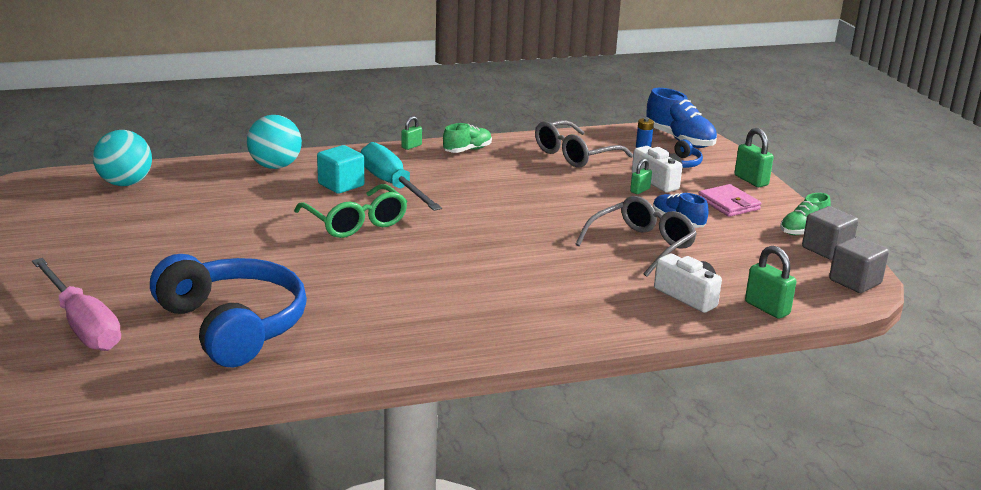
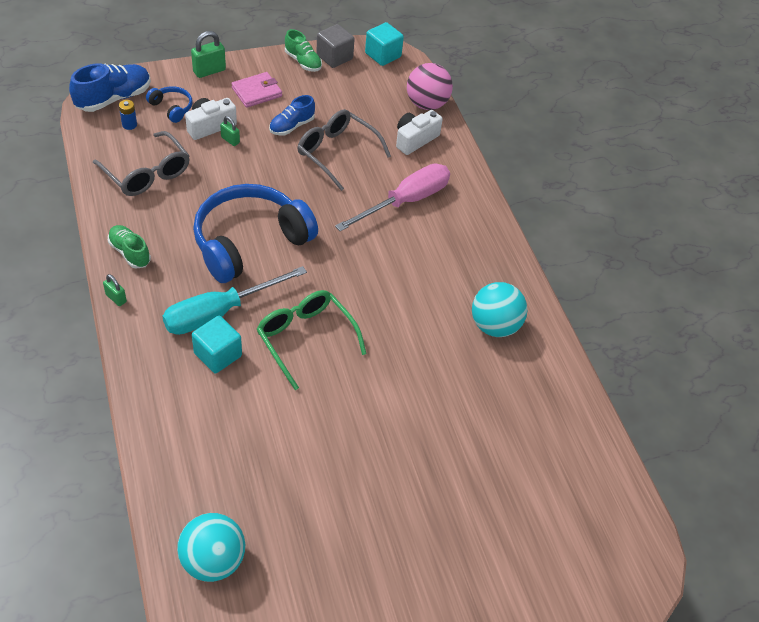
camera: 95 degrees left, 25 degrees up
pink screwdriver [32,258,121,351] -> pink screwdriver moved to [335,164,450,231]
blue headphones [150,254,307,367] -> blue headphones moved to [193,184,318,283]
turquoise ball [247,115,302,169] -> turquoise ball moved to [472,282,528,337]
green glasses [294,184,407,238] -> green glasses turned 90 degrees counterclockwise [256,290,367,390]
green padlock [745,246,796,319] -> pink ball [407,63,453,110]
grey cube [829,236,889,293] -> turquoise cube [365,22,404,66]

